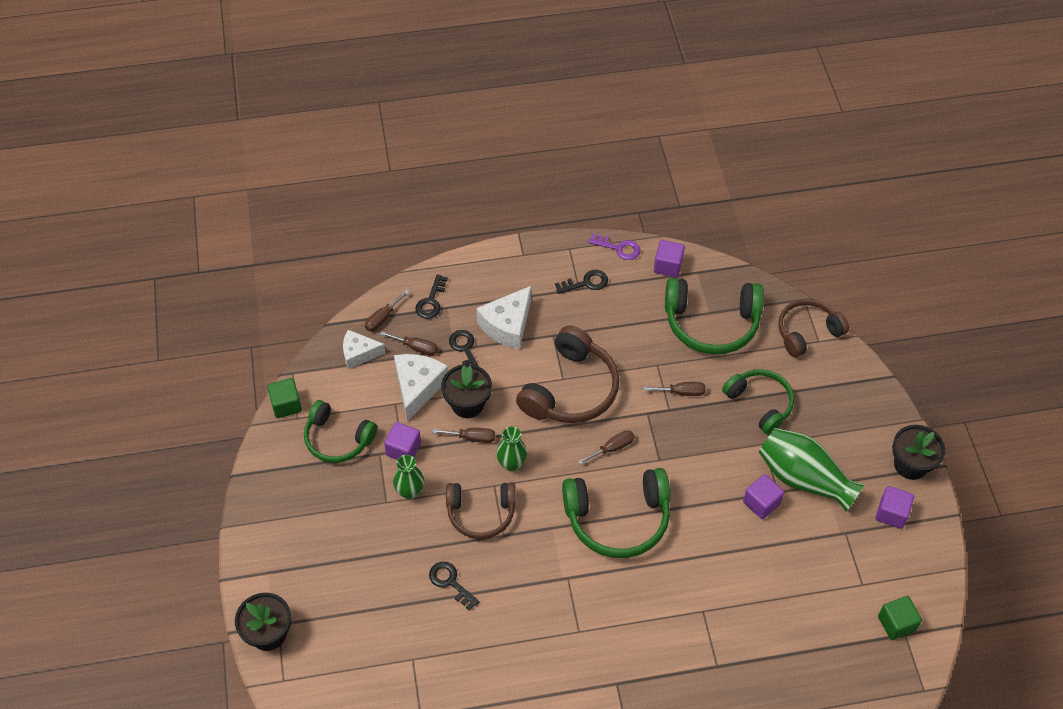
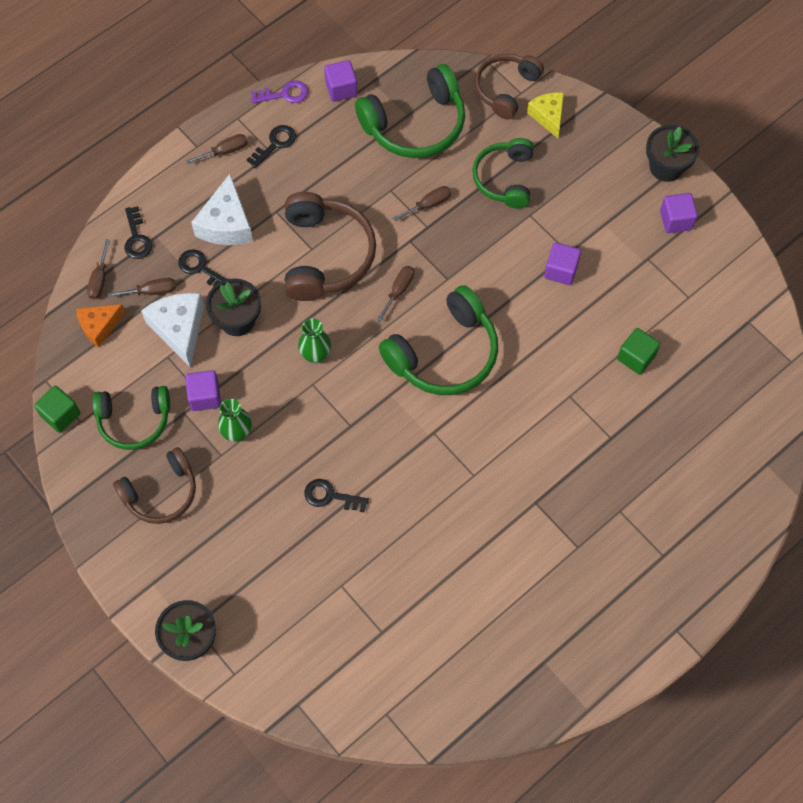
camera: 30 degrees left, 10 degrees up
white cheese [343,330,386,369] -> orange cheese [76,304,125,347]
brown screwdriver [432,428,495,443] -> brown screwdriver moved to [186,134,248,164]
brown headphones [446,482,516,539] -> brown headphones moved to [113,447,196,524]
green headphones [722,369,794,435] -> green headphones turned 105 degrees counterclockwise [472,138,534,208]
green vase [759,428,865,512] -> none
green cube [878,596,922,640] -> green cube moved to [617,328,660,375]
none -> yellow cheese [527,92,564,138]

